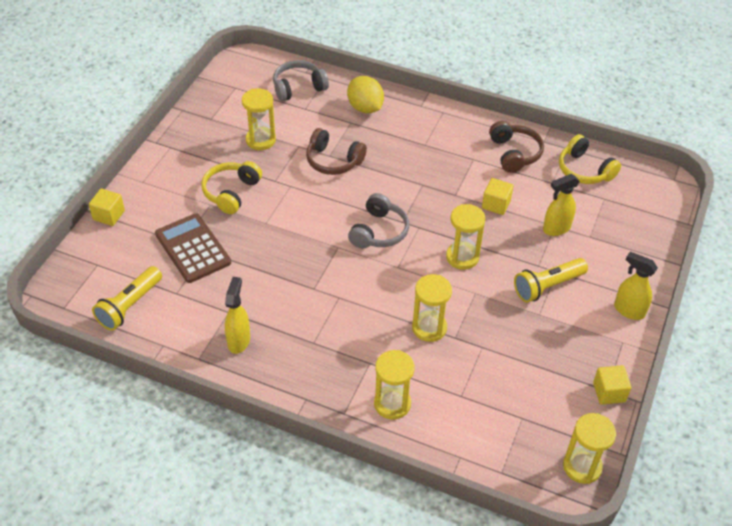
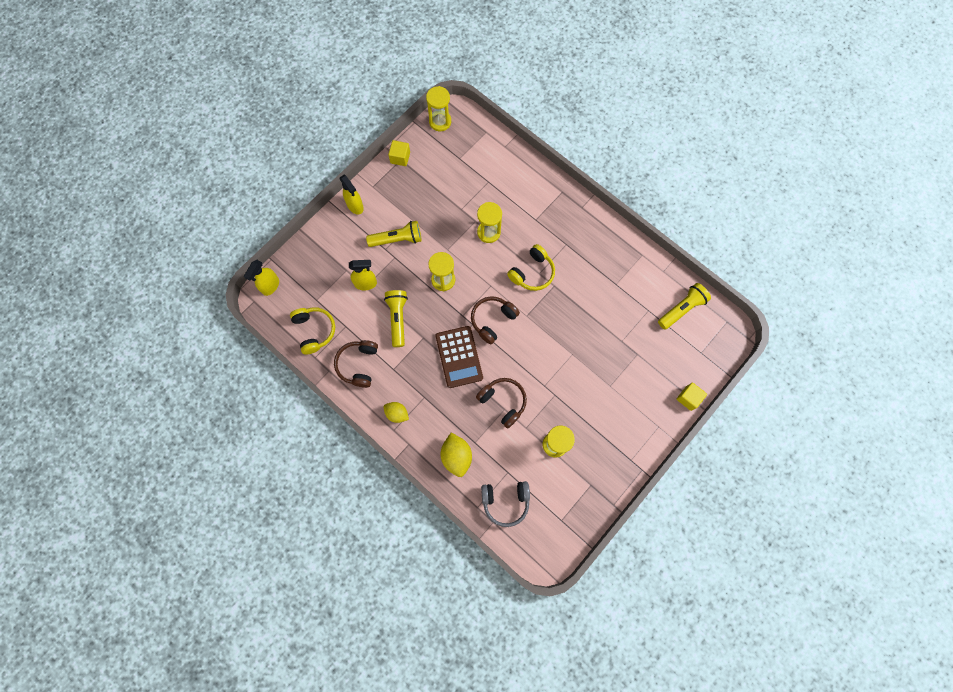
camera: 160 degrees left, 25 degrees up
brown calculator [155,213,231,283] -> brown calculator moved to [435,326,483,388]
yellow headphones [201,161,262,214] -> yellow headphones moved to [507,244,555,291]
yellow spray bottle [225,277,250,354] -> yellow spray bottle moved to [244,260,279,296]
grey headphones [348,193,409,248] -> brown headphones [471,296,520,344]
yellow hourglass [374,350,415,420] -> none
yellow cube [482,178,514,215] -> yellow flashlight [384,290,408,347]
none -> yellow lemon [384,402,409,423]

